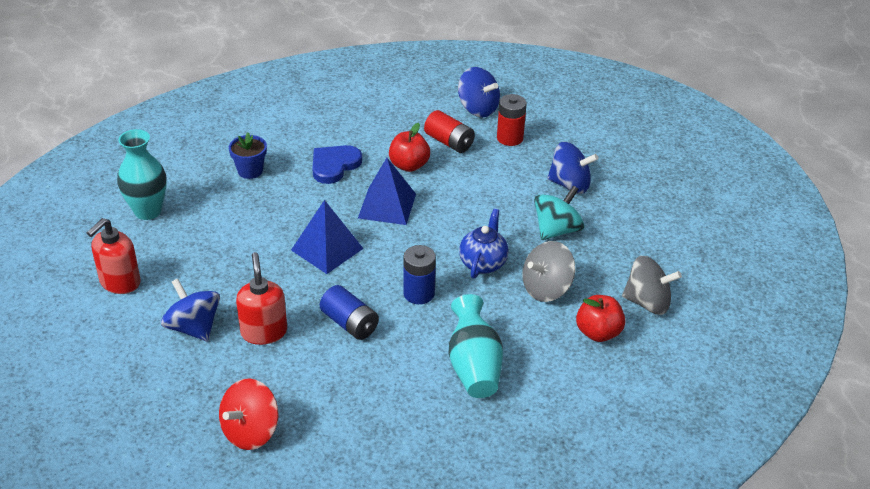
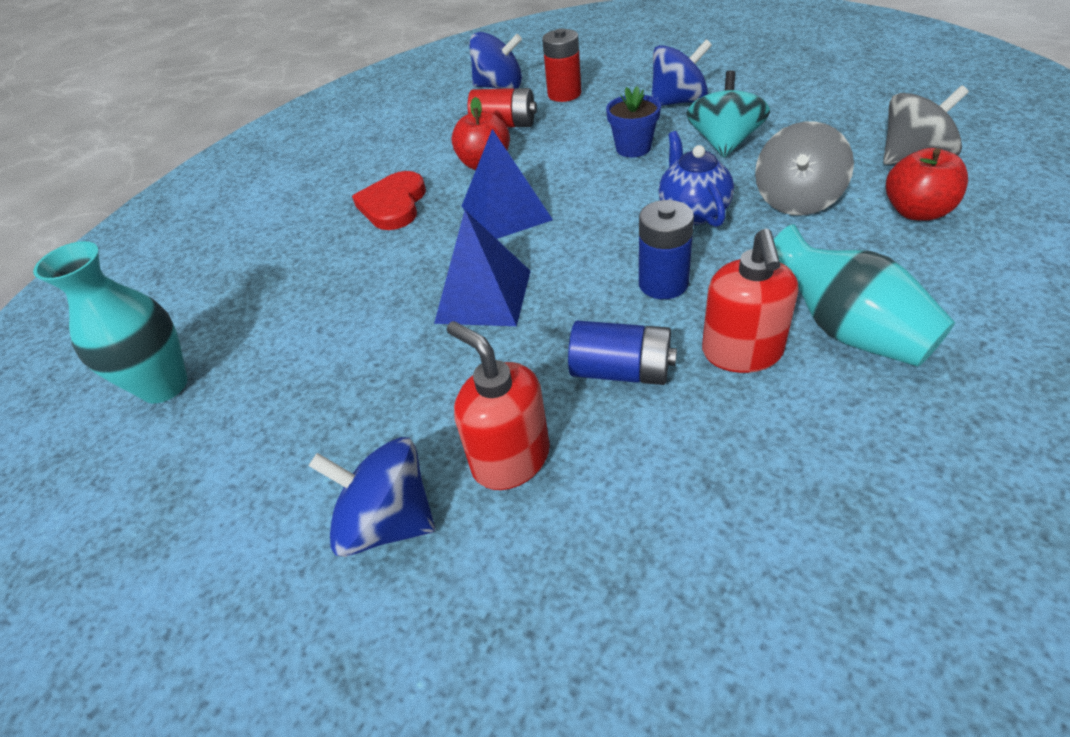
camera: 25 degrees left, 5 degrees up
red soap dispenser [87,218,141,294] -> red soap dispenser moved to [702,228,798,373]
red spinning top [219,378,279,450] -> none
blue flower pot [229,133,267,179] -> blue flower pot moved to [606,86,661,157]
blue heart [312,145,362,184] -> red heart [352,171,426,230]

